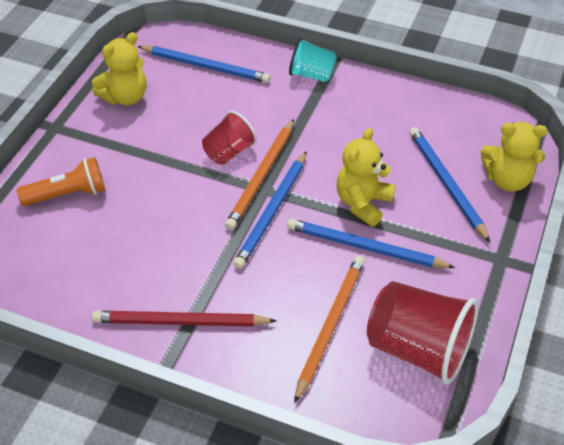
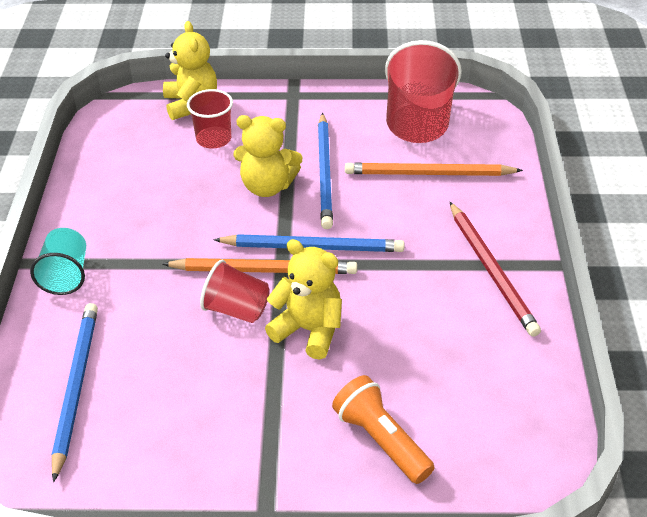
camera: 110 degrees left, 5 degrees down
yellow teddy bear [92,32,147,105] -> yellow teddy bear moved to [265,239,342,360]
blue pencil [409,127,490,242] -> red cup [187,89,233,149]

